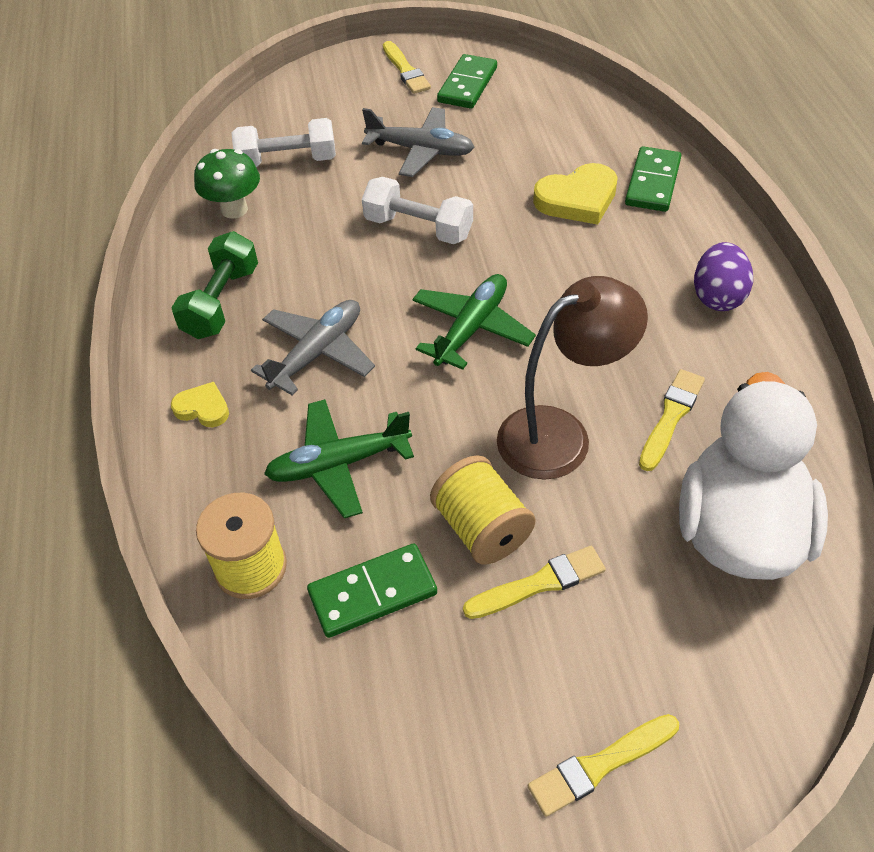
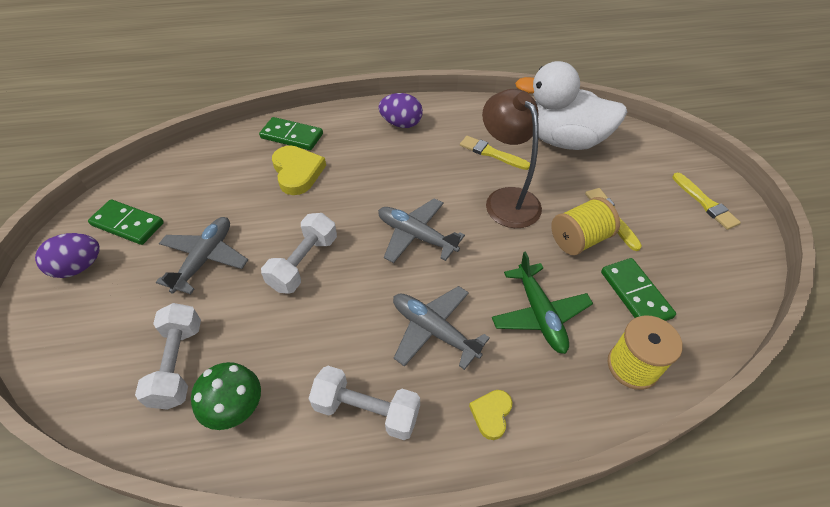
camera: 90 degrees left, 0 degrees up
green dumbbell [171,231,258,339] -> white dumbbell [309,366,420,440]
yellow brush [383,41,431,94] -> purple egg [35,233,99,278]
green plane [412,274,536,370] -> grey plane [378,198,465,263]

